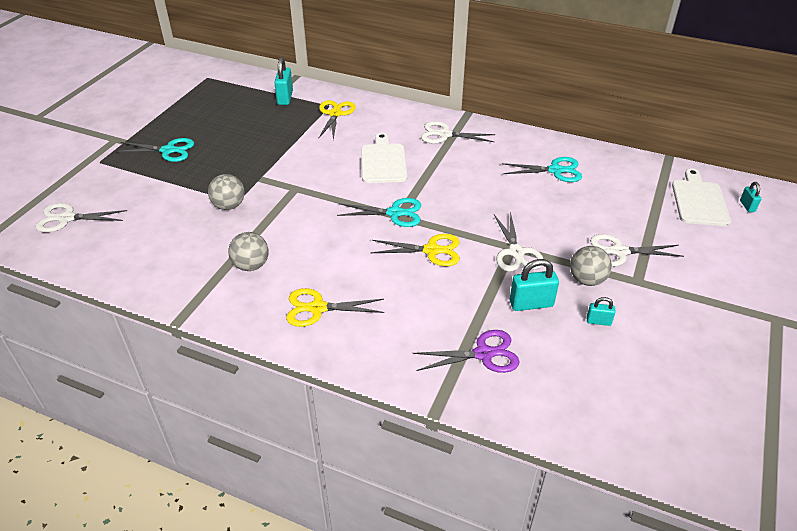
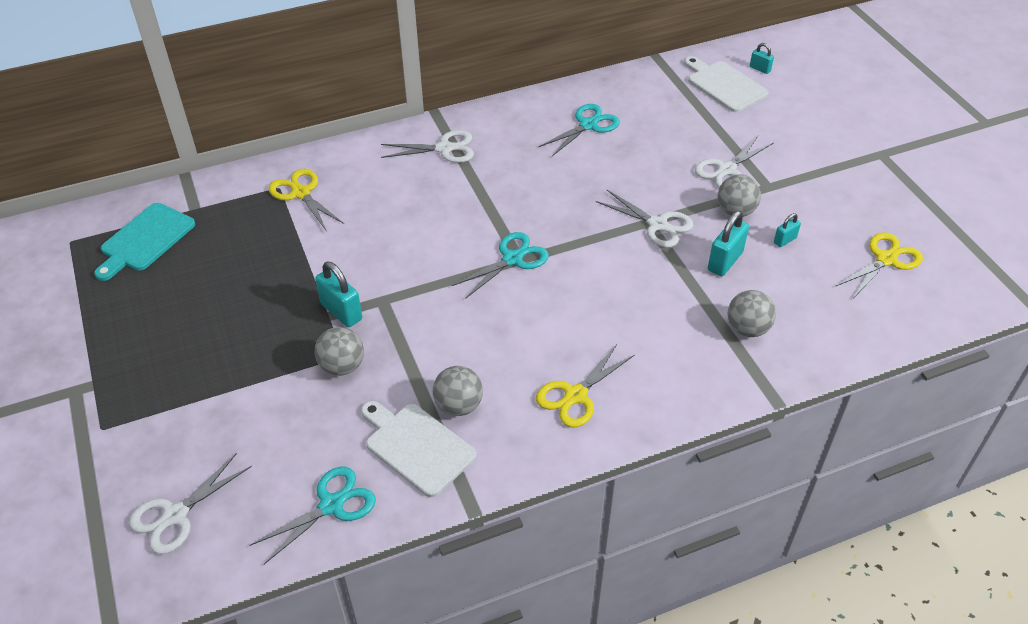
camera: 45 degrees left, 5 degrees up
turquoise scissors [115,138,194,162] -> turquoise scissors moved to [250,467,376,564]
turquoise padlock [274,57,293,105] -> turquoise padlock moved to [315,261,362,327]
white cutting board [361,133,407,183] -> white cutting board moved to [361,401,477,497]
yellow scissors [371,234,459,266] -> yellow scissors moved to [835,232,923,297]
purple scissors [413,330,520,373] -> grey ball [728,290,776,337]
white scissors [421,121,496,144] -> white scissors turned 150 degrees counterclockwise [381,130,474,163]
none -> turquoise cutting board [94,203,195,281]

